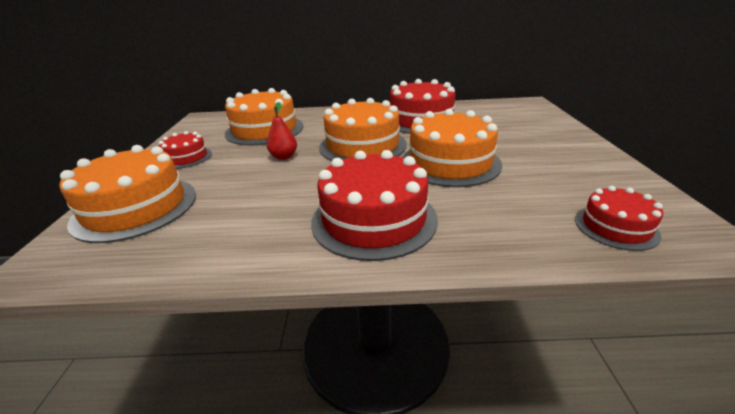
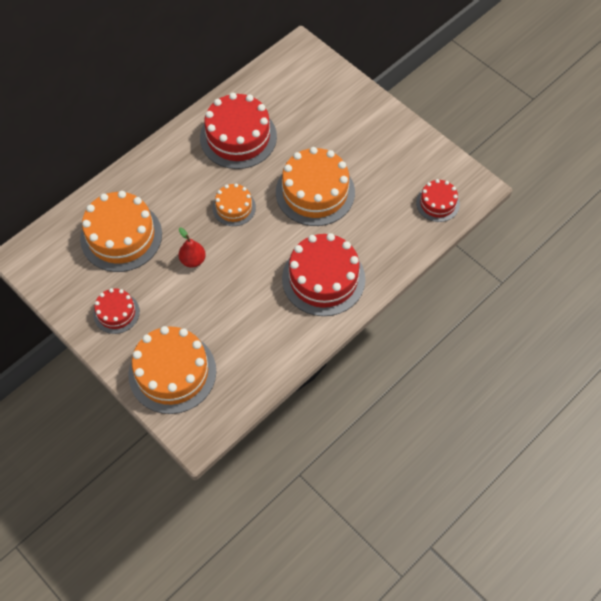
camera: 45 degrees left, 30 degrees up
orange cake [319,98,407,161] -> orange cake [212,183,256,226], size x0.54

